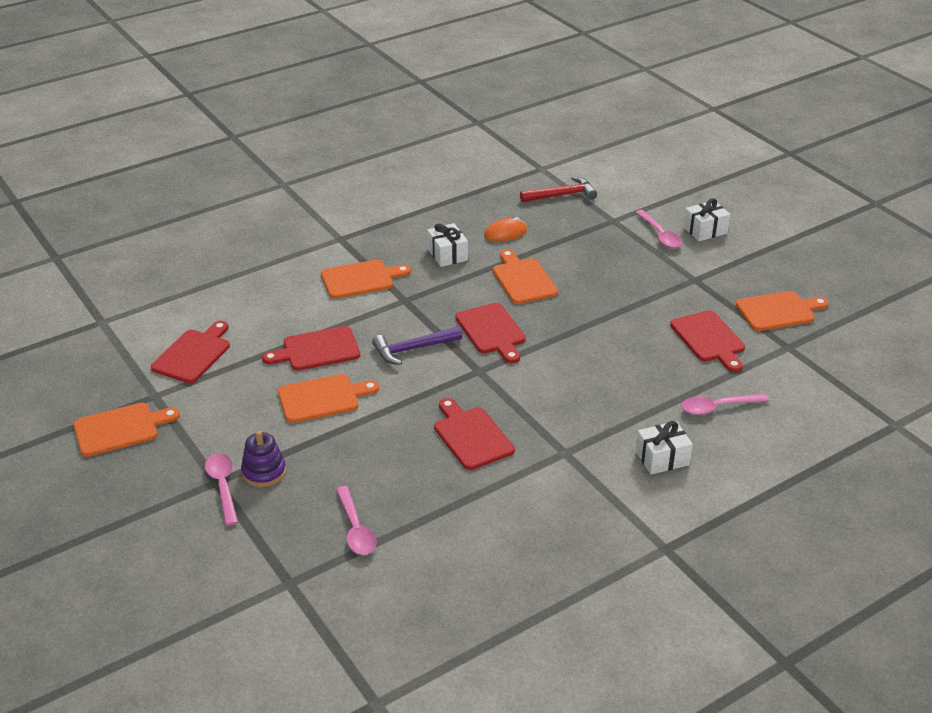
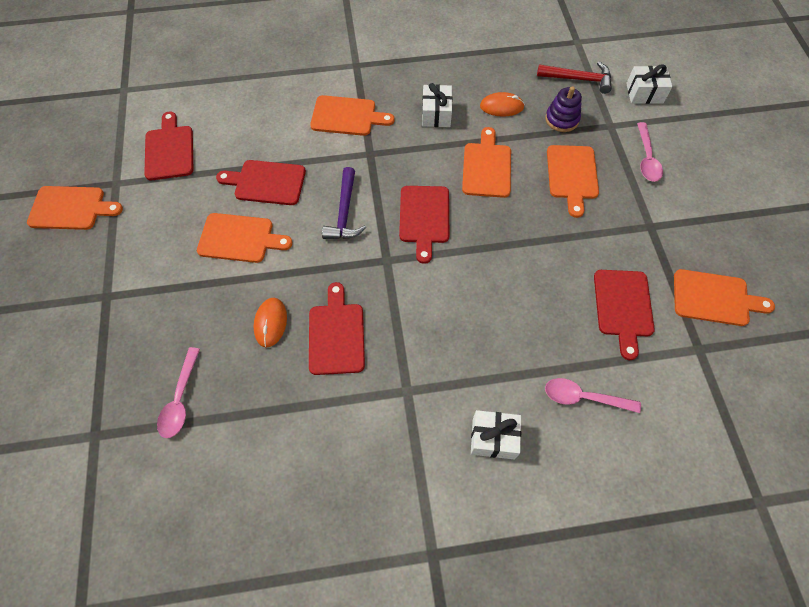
camera: 25 degrees right, 25 degrees up
red cutting board [151,321,230,383] -> red cutting board turned 60 degrees counterclockwise [144,112,193,180]
pink spoon [205,453,238,526] -> none
purple stacking toy [241,431,286,487] -> purple stacking toy moved to [545,86,582,132]
purple hammer [372,326,462,365] -> purple hammer turned 90 degrees counterclockwise [322,167,366,239]
white gift [683,198,731,241] -> white gift moved to [626,65,672,104]
none -> orange mouse [254,298,287,348]
none -> orange cutting board [547,145,599,218]

